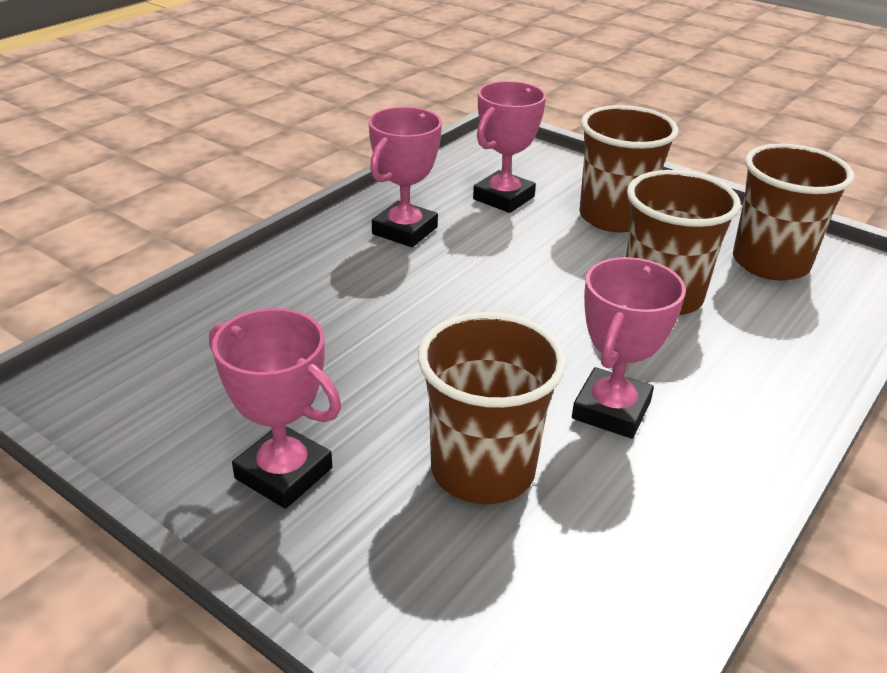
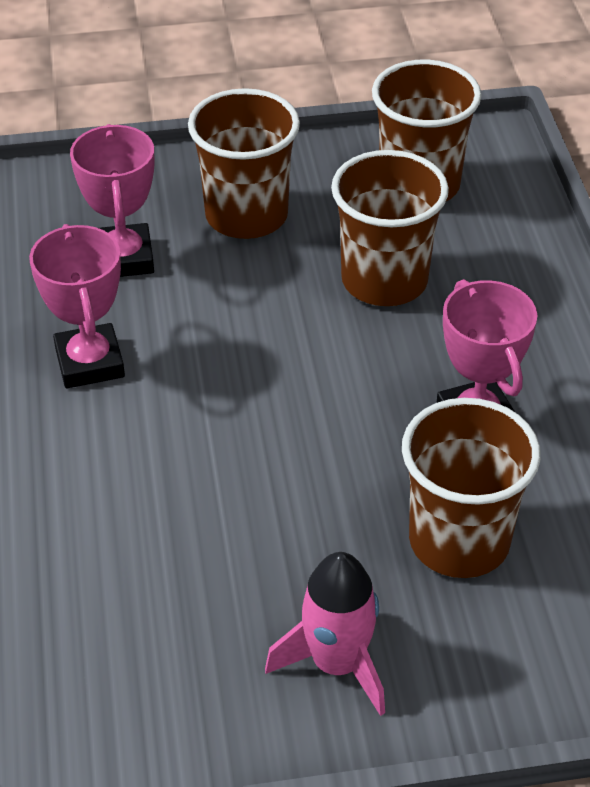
camera: 45 degrees left, 10 degrees up
pink trophy [209,308,341,509] -> pink rocket [265,552,385,716]

